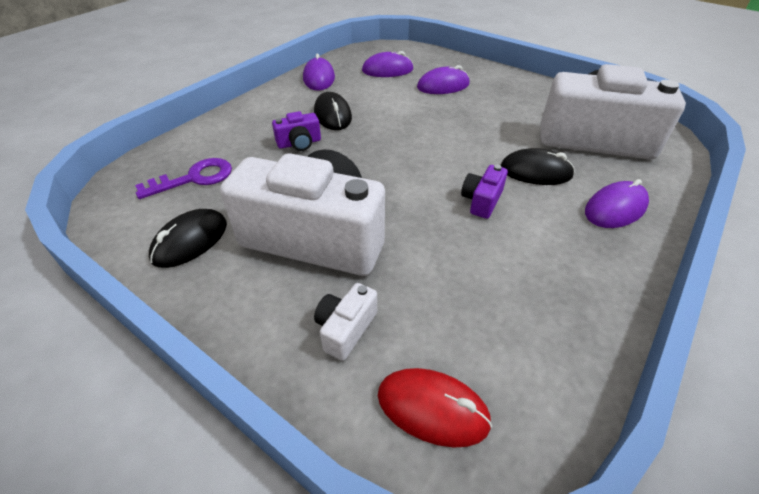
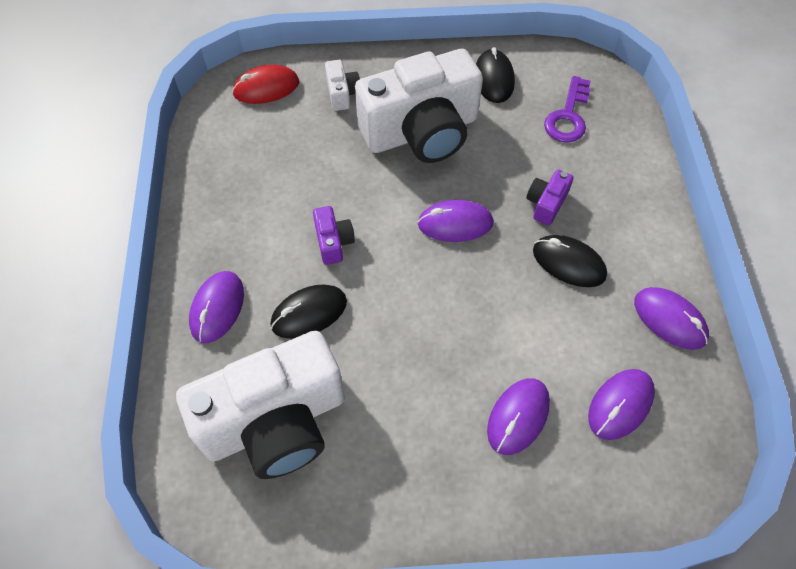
camera: 140 degrees right, 15 degrees up
none -> purple mouse [418,200,493,242]

